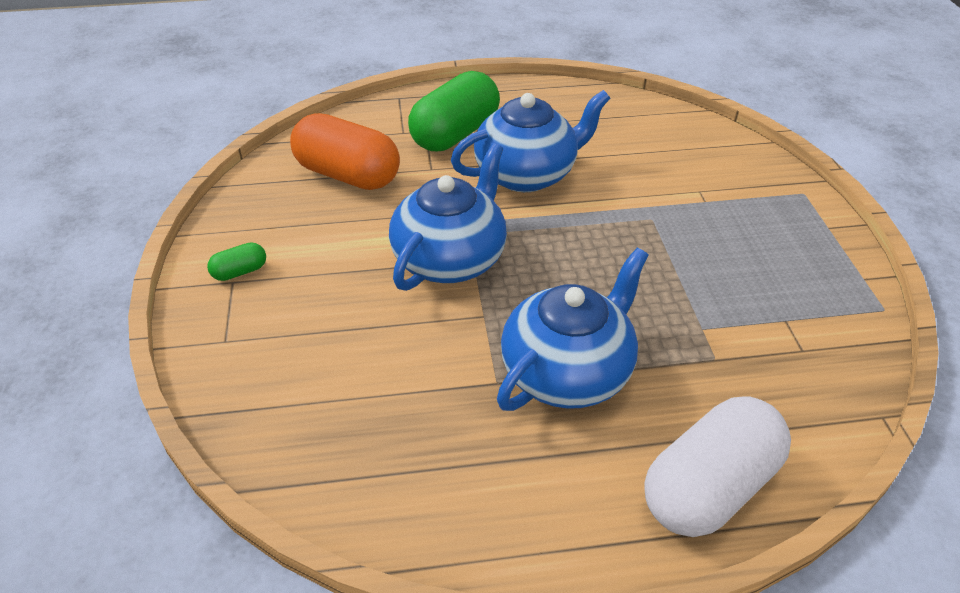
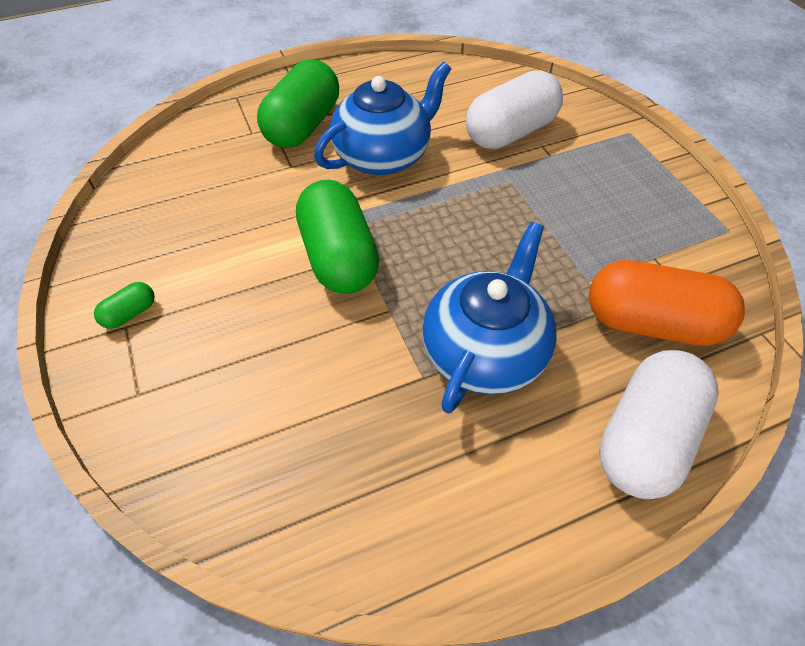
camera: 15 degrees left, 10 degrees up
orange capsule [290,113,400,190] -> orange capsule moved to [589,260,745,346]
blue teapot [389,143,507,291] -> green capsule [296,180,379,294]
none -> white capsule [466,70,563,149]

